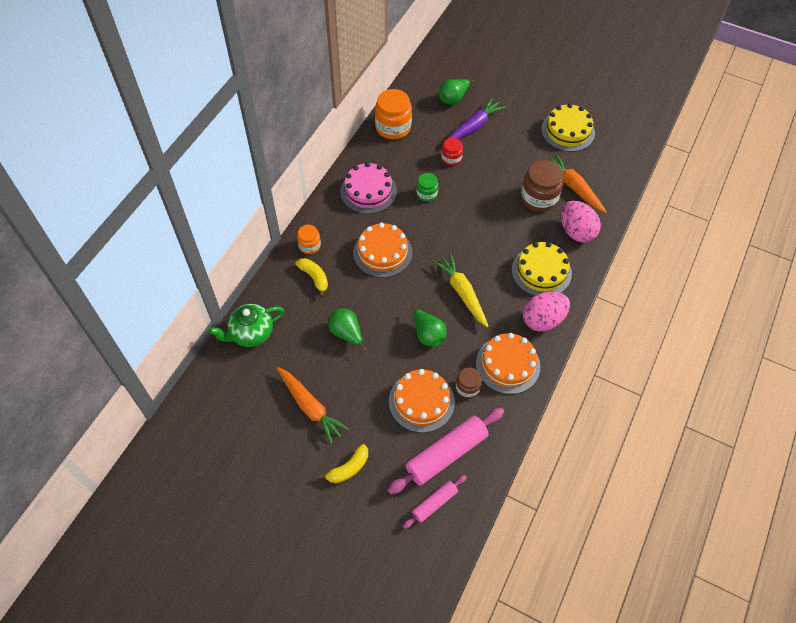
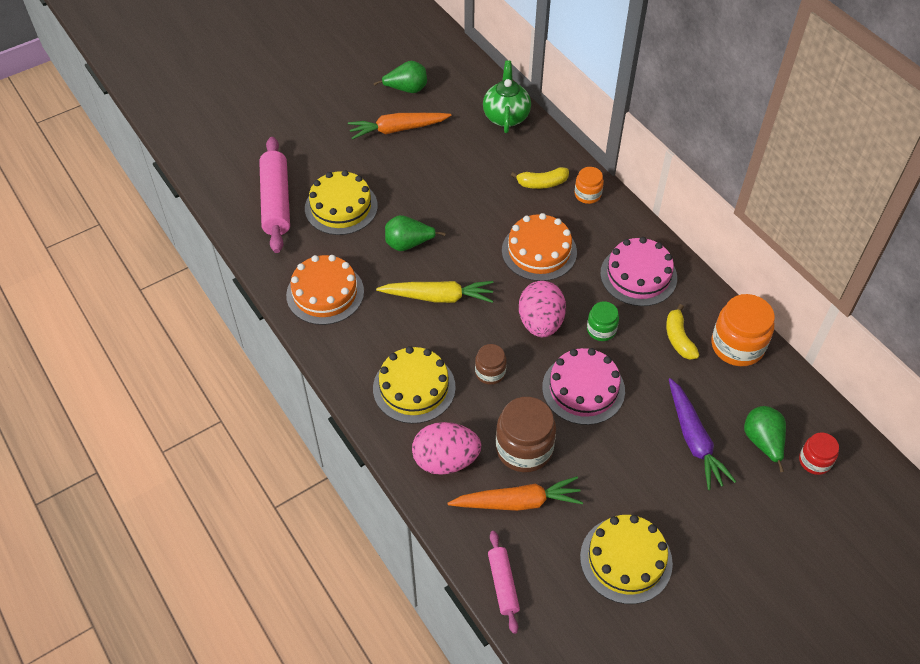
camera: 120 degrees right, 5 degrees down
yellow banana [319,444,368,483] -> yellow banana moved to [666,304,699,359]
green pear [328,308,366,351] -> green pear moved to [373,61,427,93]
orange cake [389,369,455,433] -> yellow cake [305,170,378,235]
pink rolling pin [403,475,467,529] -> pink rolling pin moved to [488,531,520,634]
red jar [441,138,463,166] -> red jar moved to [799,432,839,475]
brown jar [456,368,482,399] -> brown jar moved to [475,344,507,385]
pink egg [523,292,570,332] -> pink egg moved to [519,281,566,337]
none -> pink cake [542,348,625,425]

